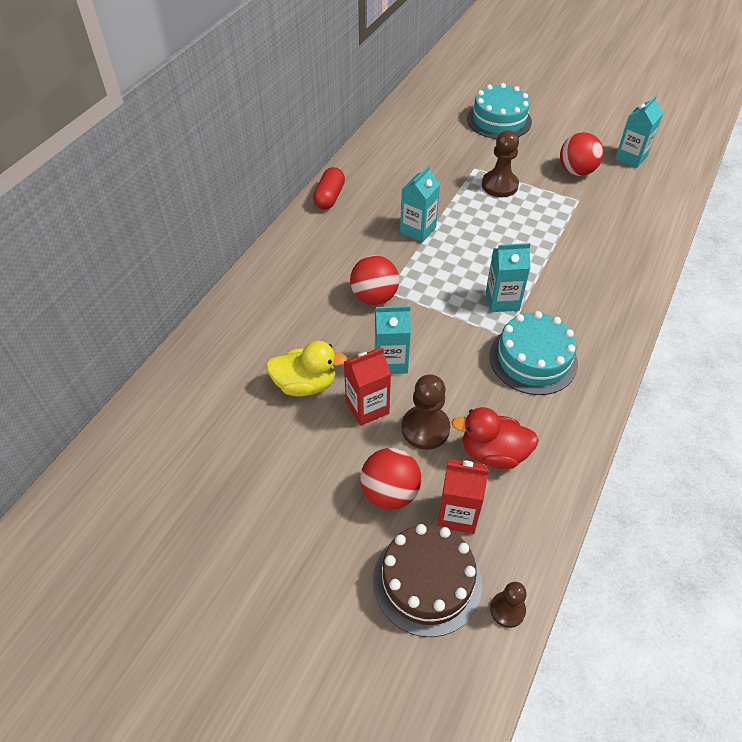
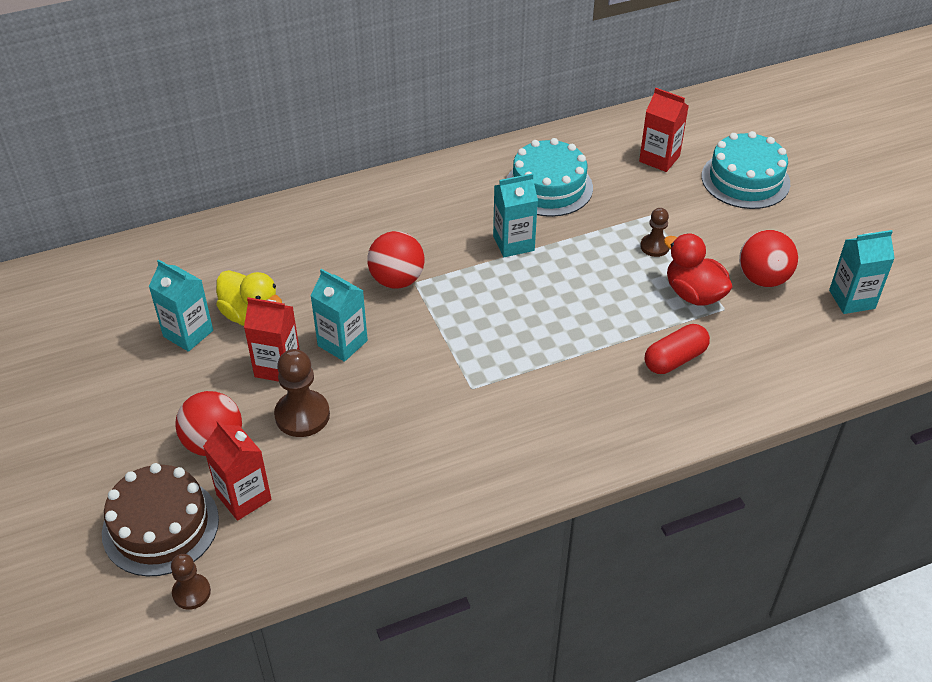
camera: 40 degrees right, 5 degrees down
red capsule [313,167,345,209] -> red capsule moved to [645,324,710,374]
red duck [451,407,539,469] -> red duck moved to [664,233,733,306]
brown pawn [482,130,519,197] -> brown pawn [640,208,670,257], size x0.61
turquoise carton [486,243,531,312] -> turquoise carton moved to [149,259,213,352]
turquoise cake [489,311,578,395] -> turquoise cake moved to [506,138,593,217]
none -> red carton [639,88,689,172]

